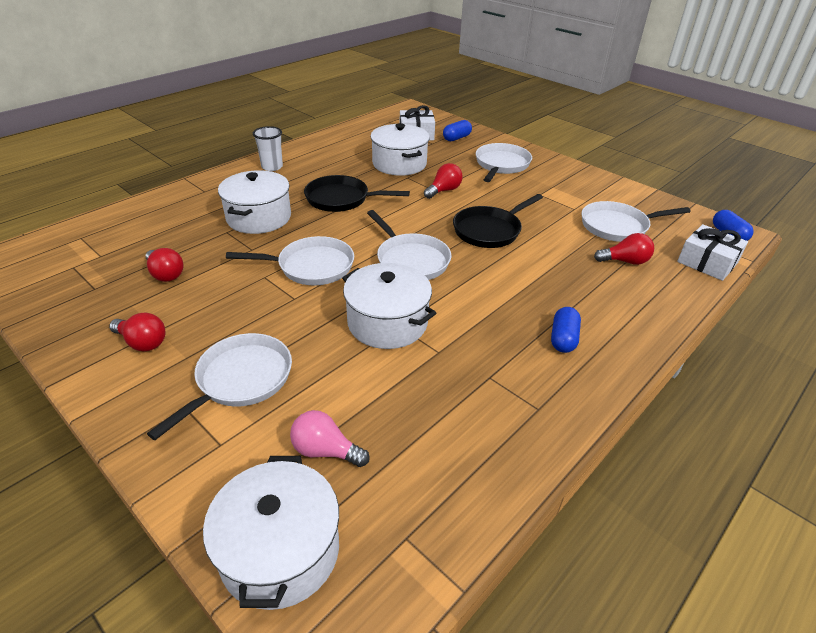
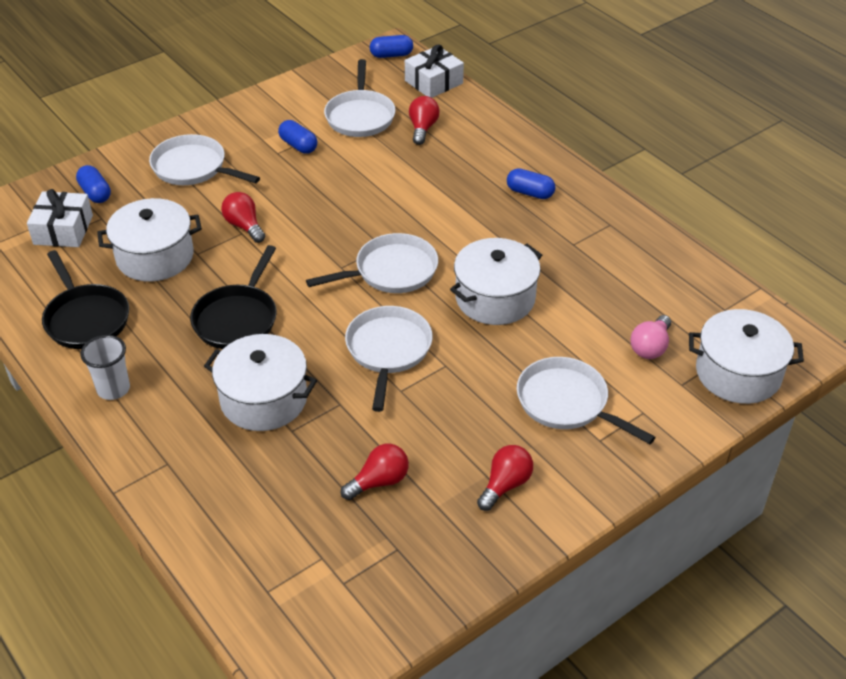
camera: 80 degrees left, 5 degrees up
black pan [453,194,543,248] -> black pan moved to [42,250,129,349]
none -> blue capsule [278,120,317,154]

